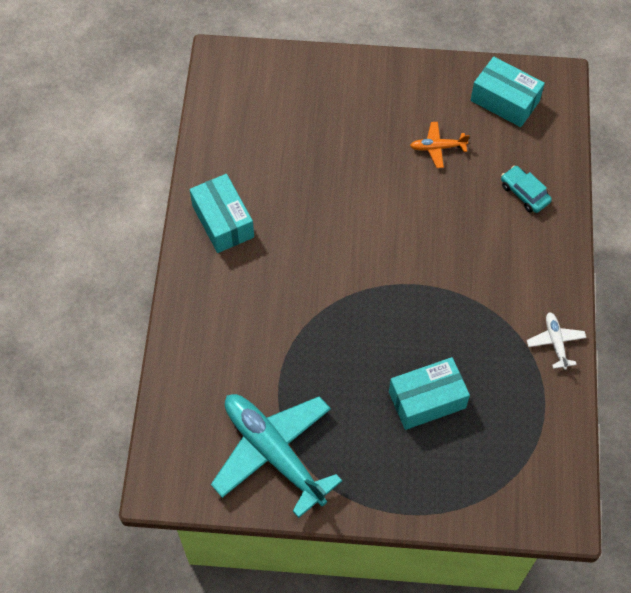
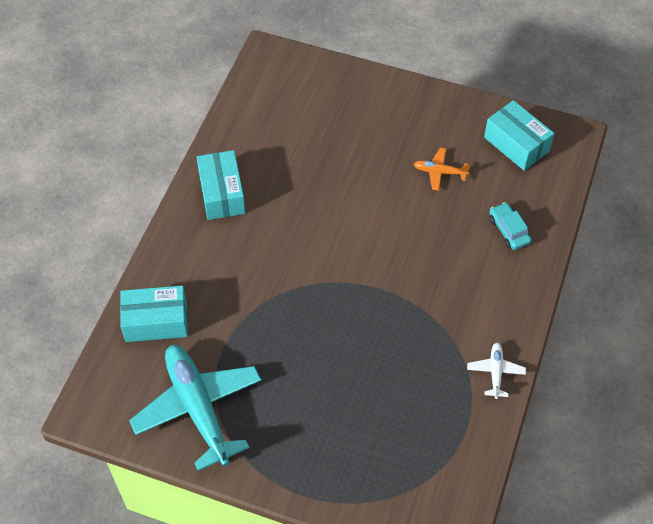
camera: 15 degrees right, 5 degrees down
turquoise box [389,357,470,430] -> turquoise box moved to [120,286,188,342]

